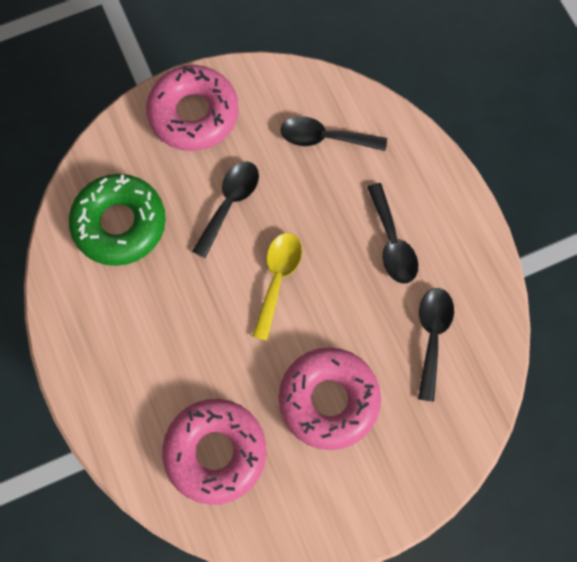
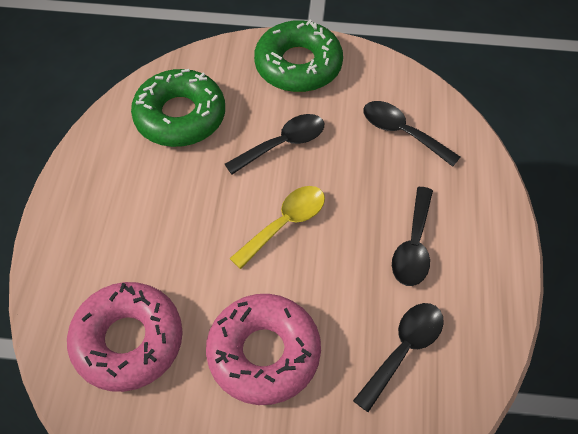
camera: 30 degrees right, 15 degrees down
pink donut [146,65,239,151] -> green donut [254,20,343,92]

